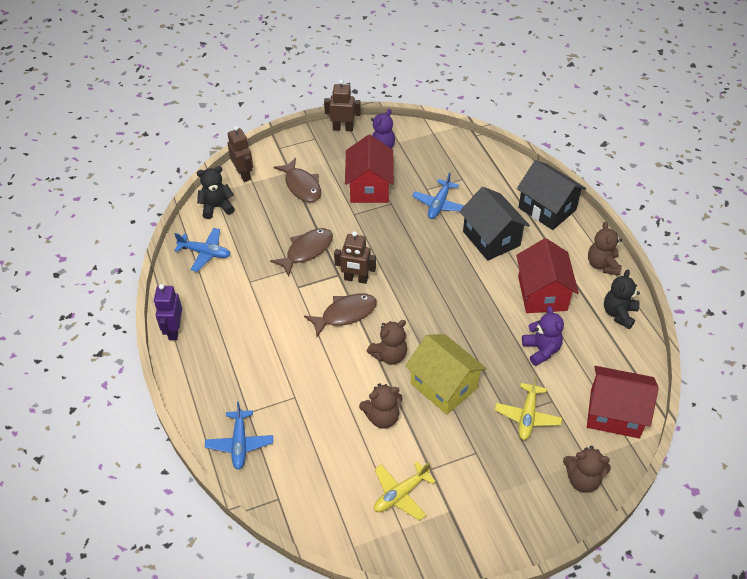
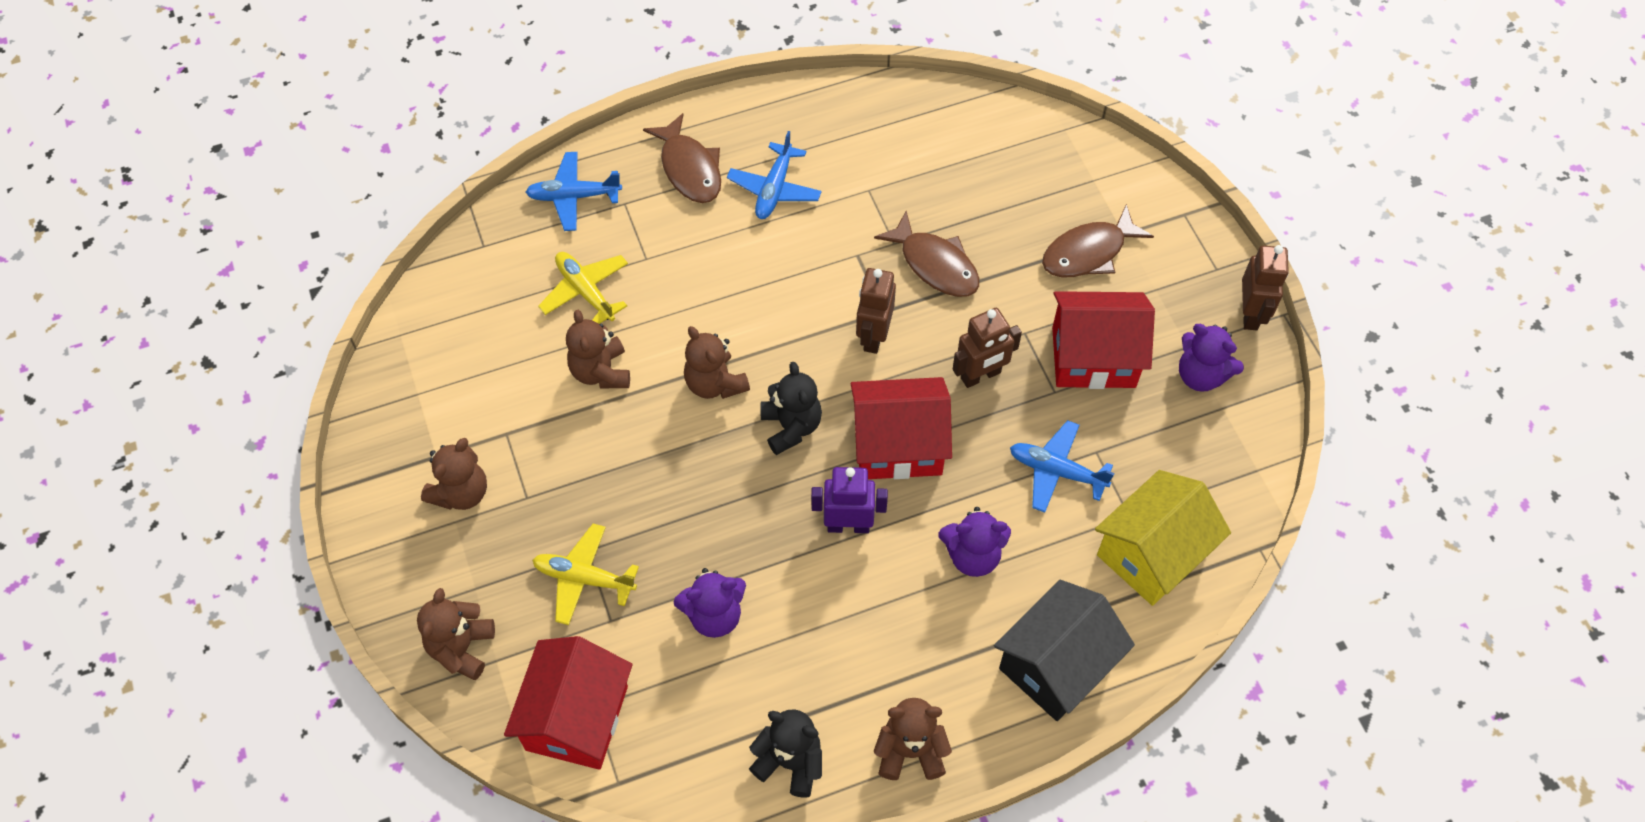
camera: 90 degrees right, 10 degrees up
purple robot [154,284,182,340] -> purple robot moved to [811,467,888,533]
blue plane [174,228,231,272] -> blue plane moved to [727,131,822,219]
black teddy bear [197,166,235,219] -> black teddy bear moved to [761,362,822,455]
brown robot [227,126,253,182] -> brown robot moved to [953,308,1022,388]
brown fish [304,293,377,337] -> brown fish moved to [643,113,721,203]
yellow plane [374,461,436,521] -> yellow plane moved to [538,252,628,324]
yellow house [405,334,487,415] -> yellow house moved to [1095,470,1231,606]
black house [459,187,530,261] -> purple teddy bear [938,507,1011,577]
red house [516,238,579,313] -> red house moved to [851,377,952,479]
none -> brown teddy bear [421,438,487,510]

